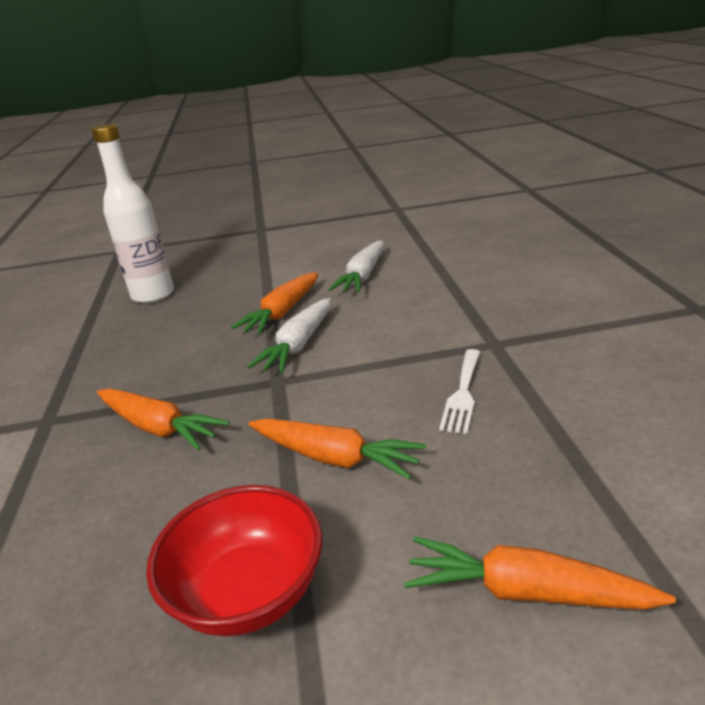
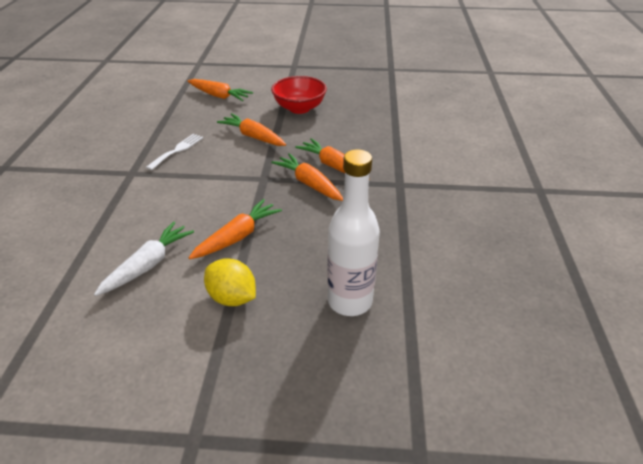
camera: 170 degrees left, 10 degrees up
white carrot [247,298,331,373] -> none
none -> yellow lemon [204,258,256,306]
none -> orange carrot [271,153,343,201]

